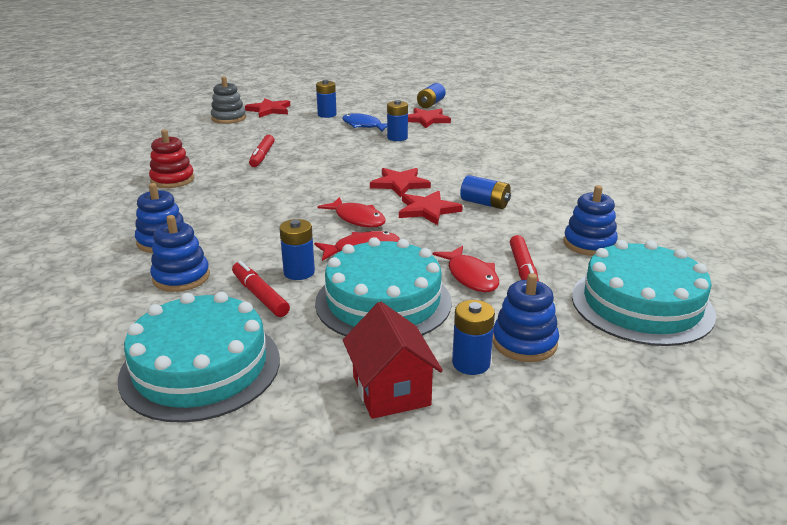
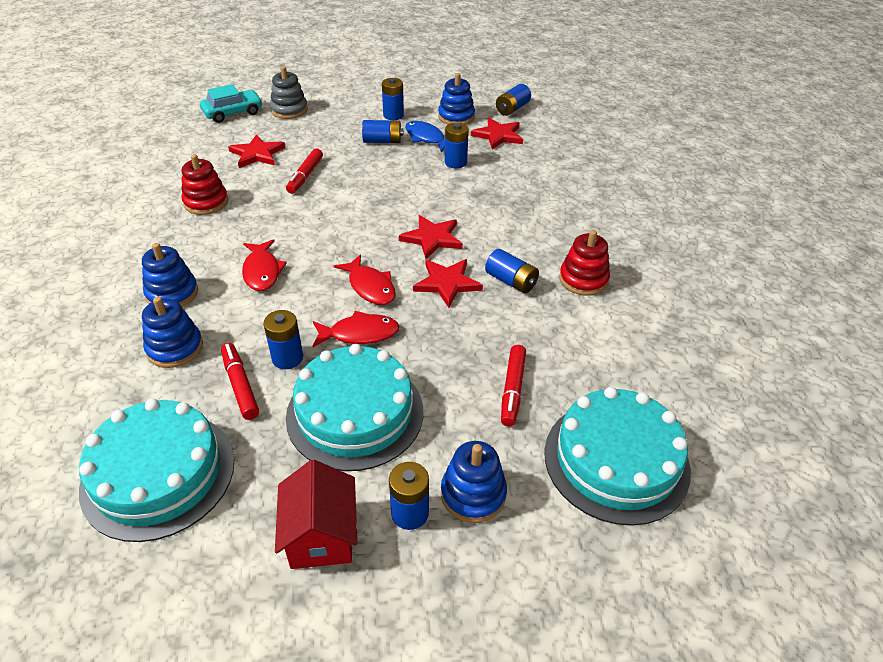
camera: 10 degrees right, 15 degrees up
red star [245,98,290,118] -> red star moved to [228,134,285,168]
red fish [432,246,499,292] -> red fish moved to [242,239,287,291]
blue stacking toy [564,185,618,256] -> blue stacking toy moved to [438,73,475,125]
none -> turquoise car [200,84,262,123]
none -> blue battery [362,120,403,143]
none -> red stacking toy [559,230,610,296]

